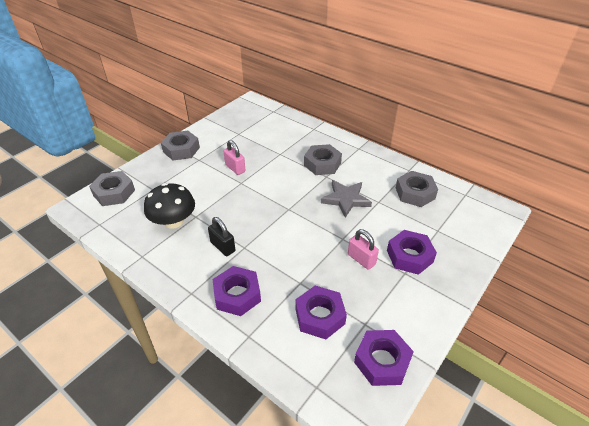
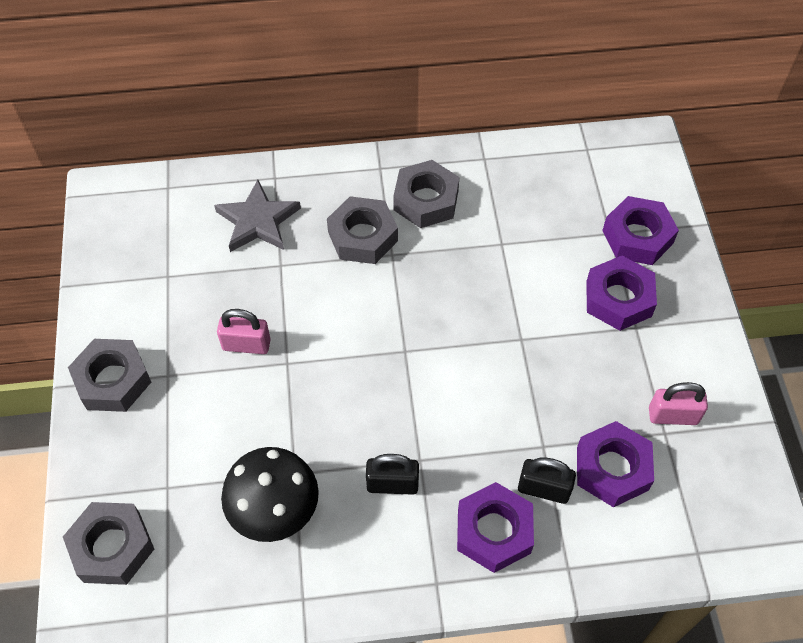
camera: 45 degrees left, 15 degrees up
grey star [321,180,372,218] -> grey star moved to [214,180,301,252]
pink padlock [348,229,379,270] -> pink padlock moved to [649,382,708,425]
purple nut [354,330,414,386] -> purple nut moved to [602,196,679,265]
grey nut [396,171,438,207] -> grey nut moved to [393,160,459,228]
none -> black padlock [518,458,576,504]

